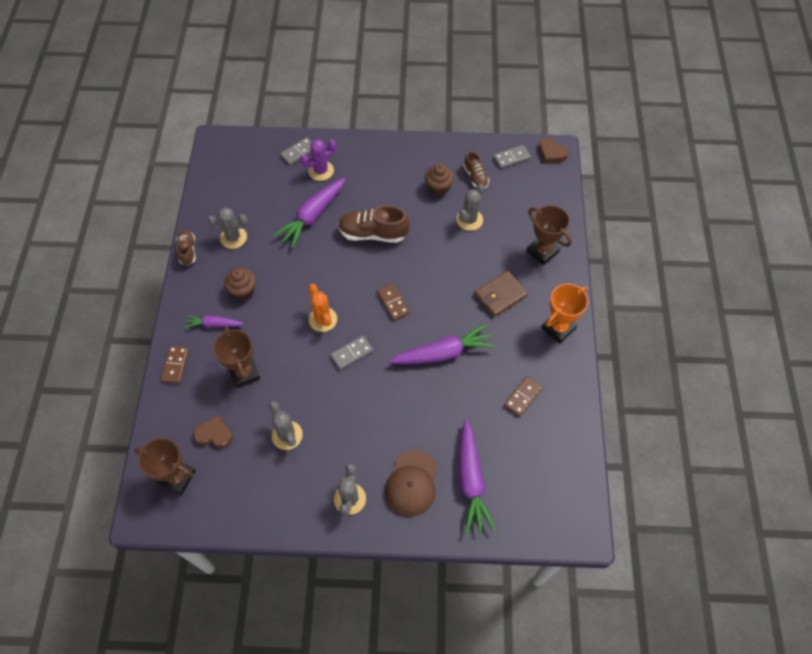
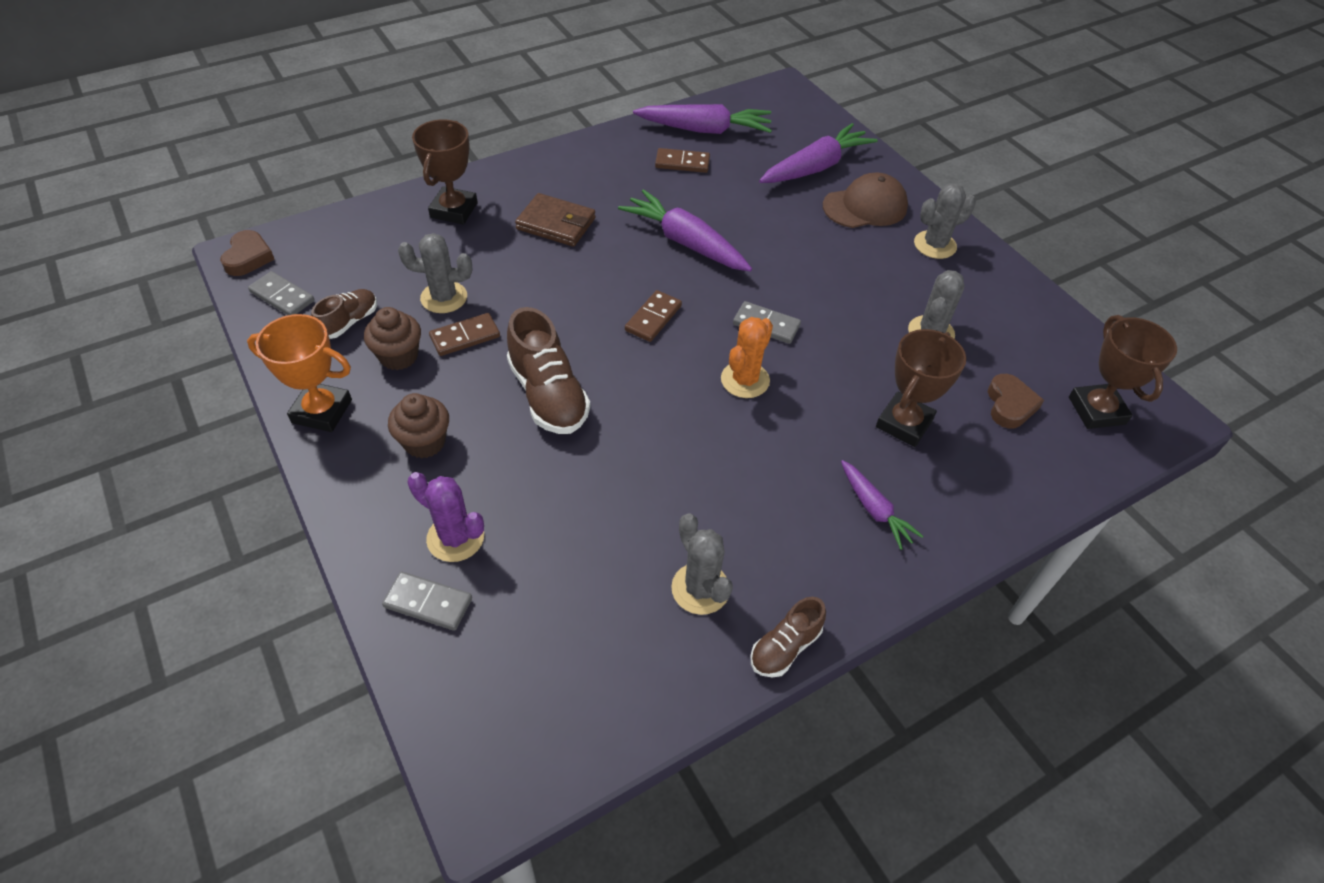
camera: 125 degrees left, 10 degrees down
brown domino [161,345,189,384] -> brown domino moved to [429,313,500,356]
brown heart [193,415,233,448] -> brown heart turned 150 degrees counterclockwise [988,374,1044,429]
brown cupcake [224,267,256,300] -> brown cupcake moved to [388,393,449,458]
purple carrot [273,178,345,248] -> purple carrot moved to [633,104,772,134]
orange trophy [541,284,588,344] -> orange trophy moved to [247,314,352,432]

